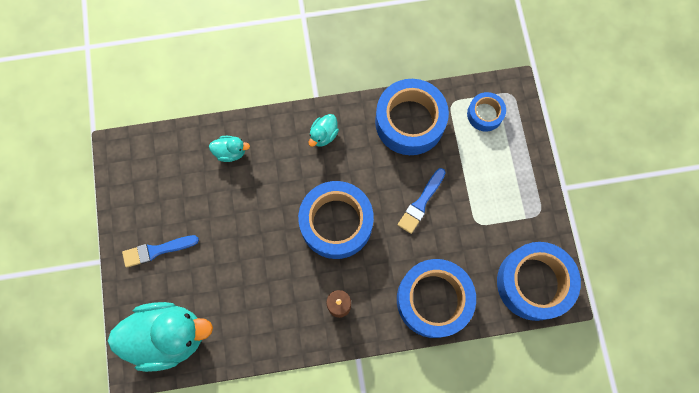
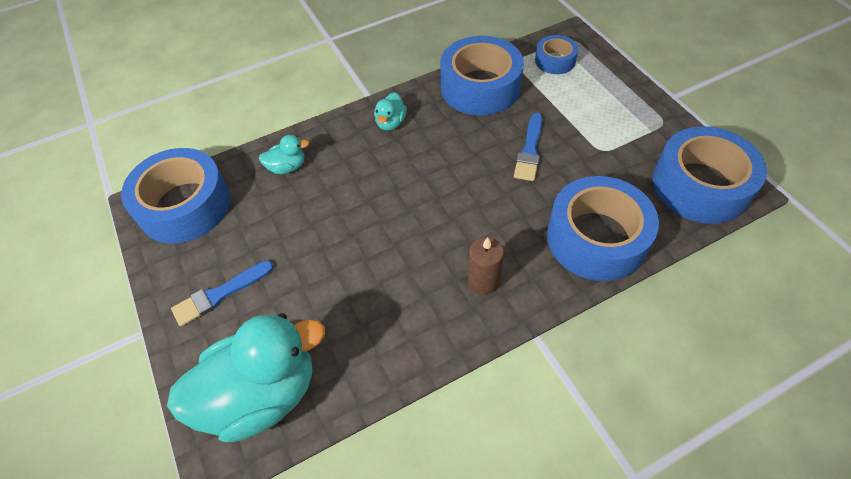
camera: 15 degrees left, 20 degrees down
blue tape [298,181,374,259] -> blue tape moved to [121,148,230,244]

